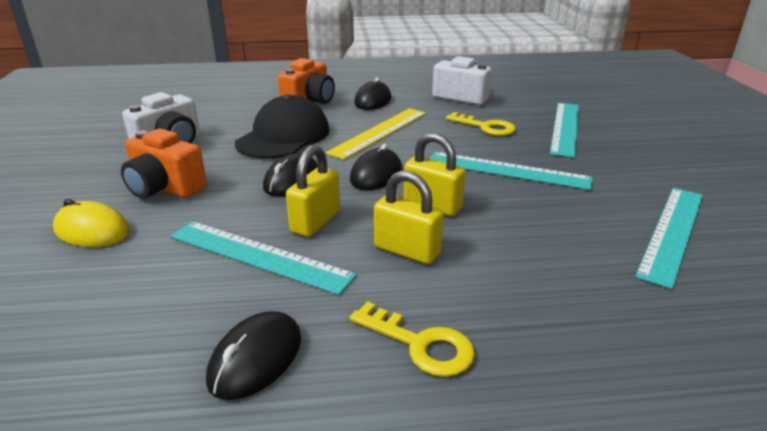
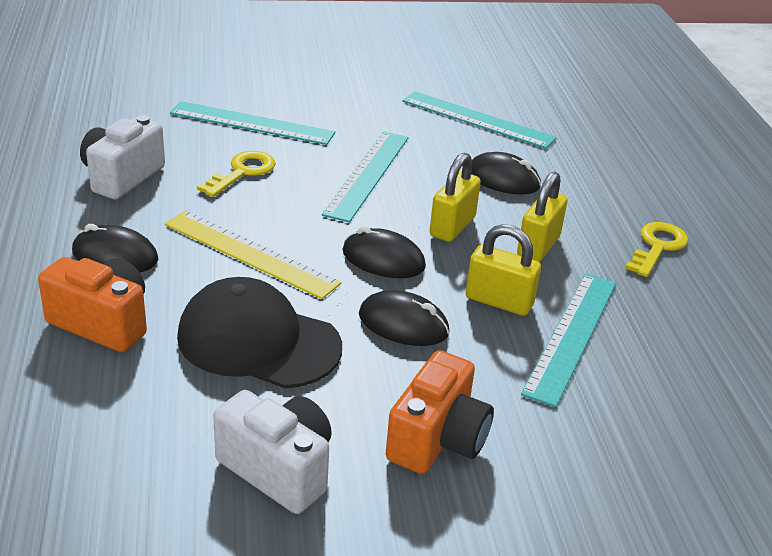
camera: 95 degrees left, 5 degrees up
yellow mouse [53,199,130,247] -> none
black mouse [206,311,301,400] -> black mouse moved to [471,152,541,194]

